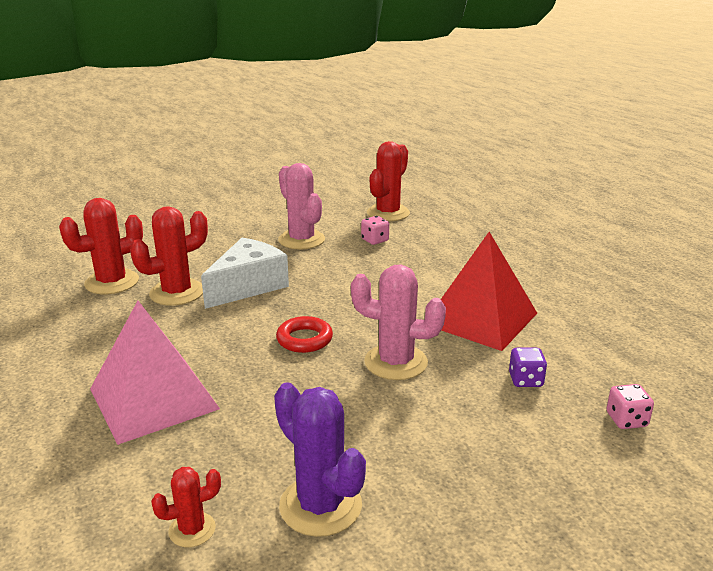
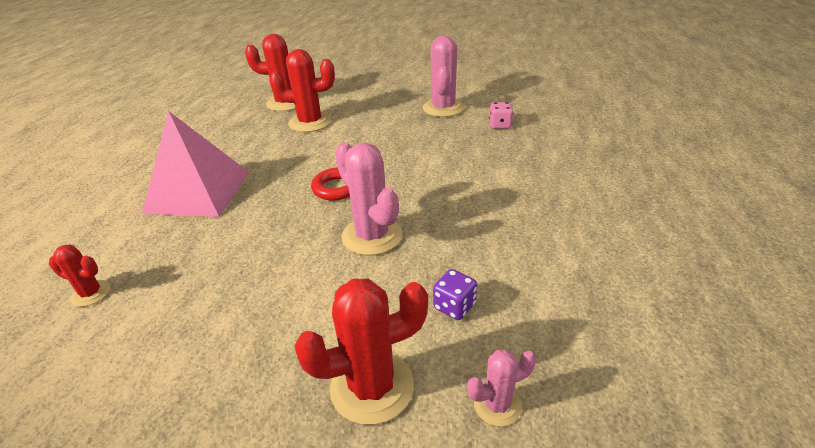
camera: 40 degrees right, 10 degrees up
white cheese [201,238,289,309] -> none
purple cactus [274,382,366,537] -> none
red cactus [367,141,410,221] -> red cactus moved to [294,278,428,425]
red pyramid [441,232,537,351] -> none
pink dice [607,384,654,429] -> pink cactus [467,350,536,426]

